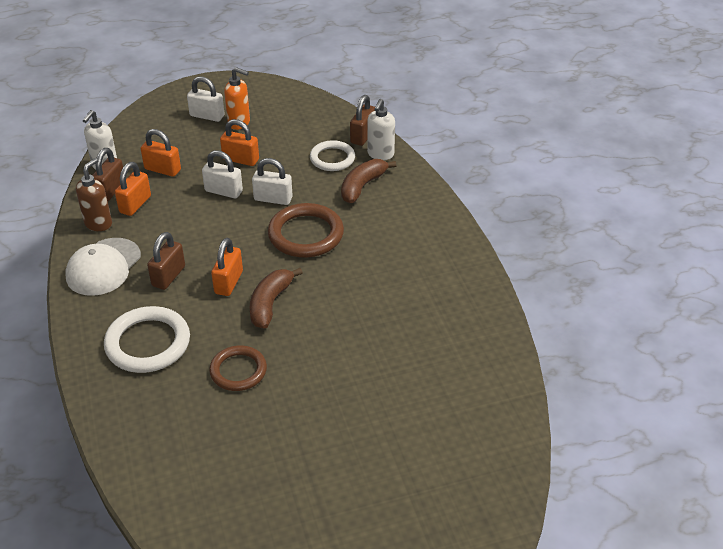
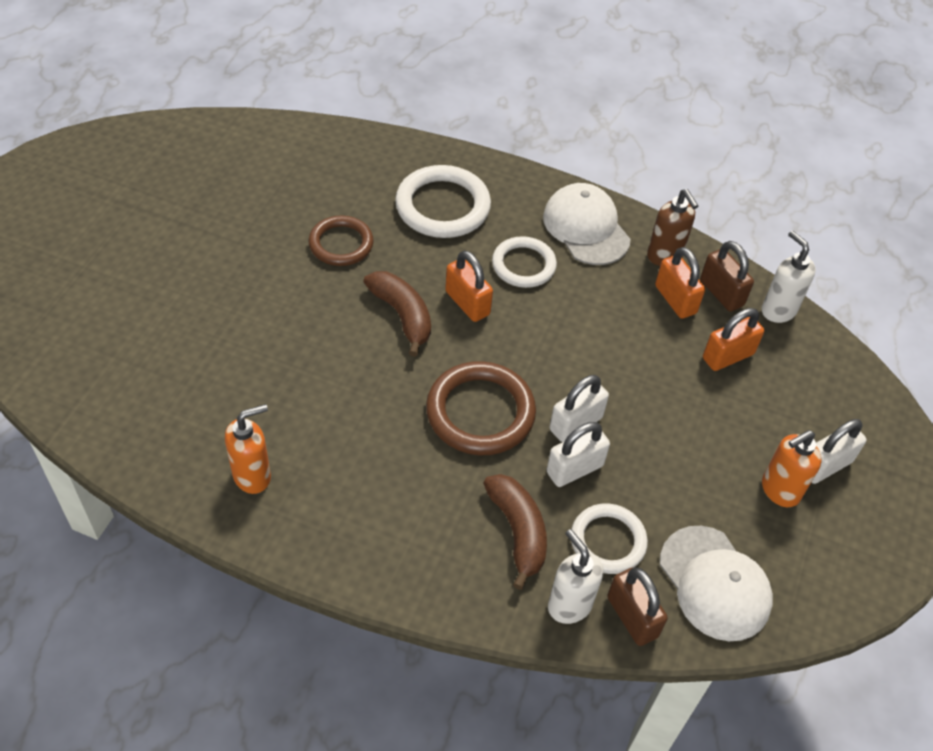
camera: 125 degrees right, 10 degrees up
brown padlock [147,232,185,290] -> white ring [492,236,557,288]
white padlock [202,150,243,198] -> white padlock moved to [547,422,610,487]
orange padlock [220,119,259,166] -> none
none -> orange soap dispenser [225,404,271,494]
none -> white cap [660,526,773,641]

